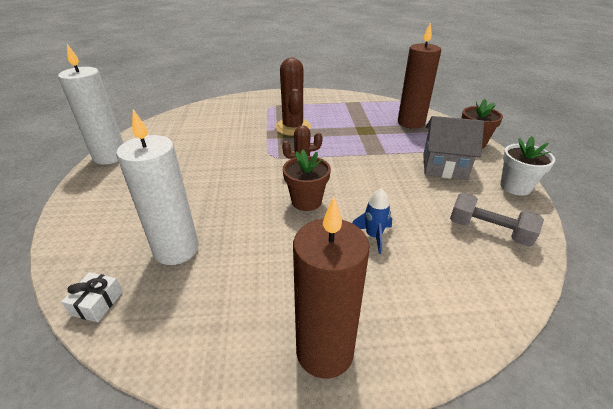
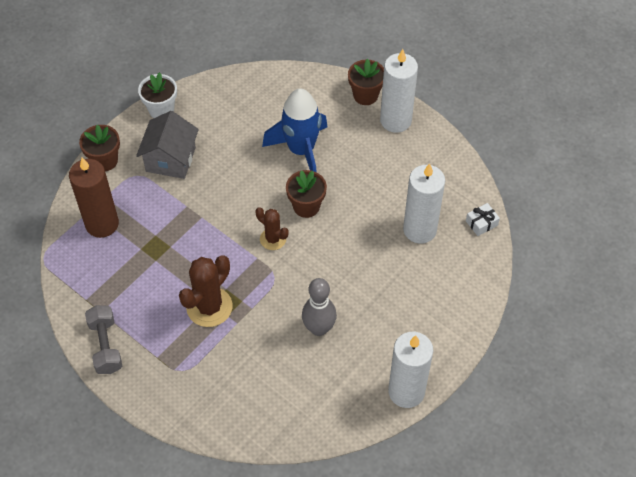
camera: 135 degrees left, 20 degrees up
brown candle [293,197,370,379] -> white candle [380,49,418,133]
blue rocket [352,189,392,254] -> blue rocket [262,88,328,172], size x2.12
grey house [423,116,484,180] -> grey house turned 45 degrees clockwise [136,111,199,179]
grey dumbbell [450,193,544,247] -> grey dumbbell moved to [85,305,122,374]
none -> grey bowling pin [302,278,337,336]
none -> brown flower pot [348,59,384,105]

